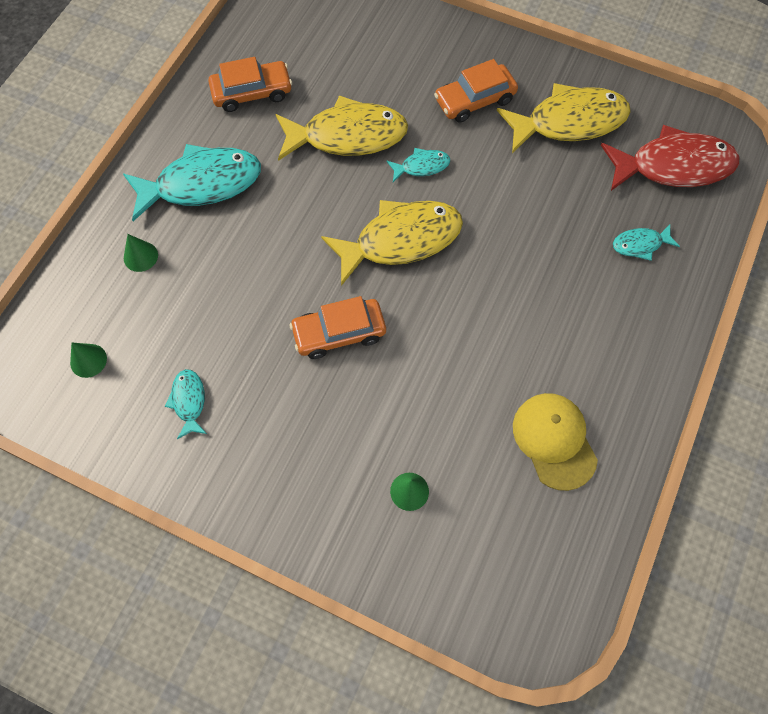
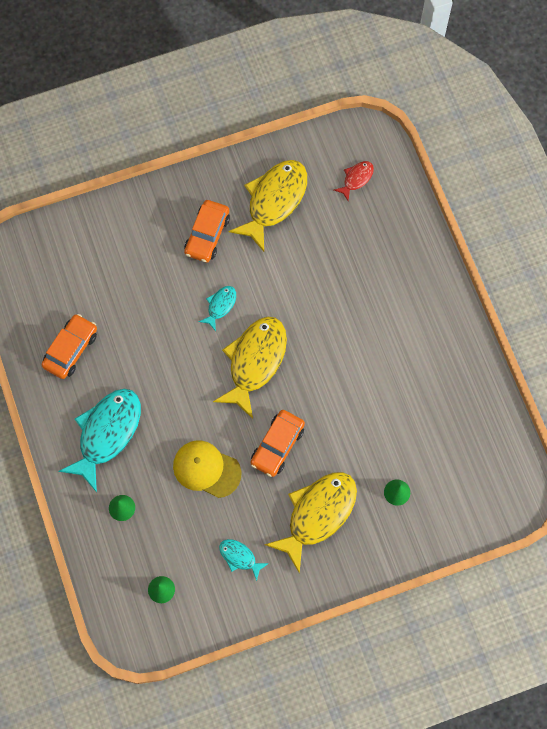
camera: 45 degrees left, 5 degrees up
yellow fish [276,95,408,161] -> yellow fish moved to [264,472,357,573]
yellow cap [513,393,598,491] -> yellow cap moved to [173,440,241,498]
red fish [601,125,739,191] -> red fish [334,161,374,201], size x0.47
turquoise fish [613,224,680,261] -> none

